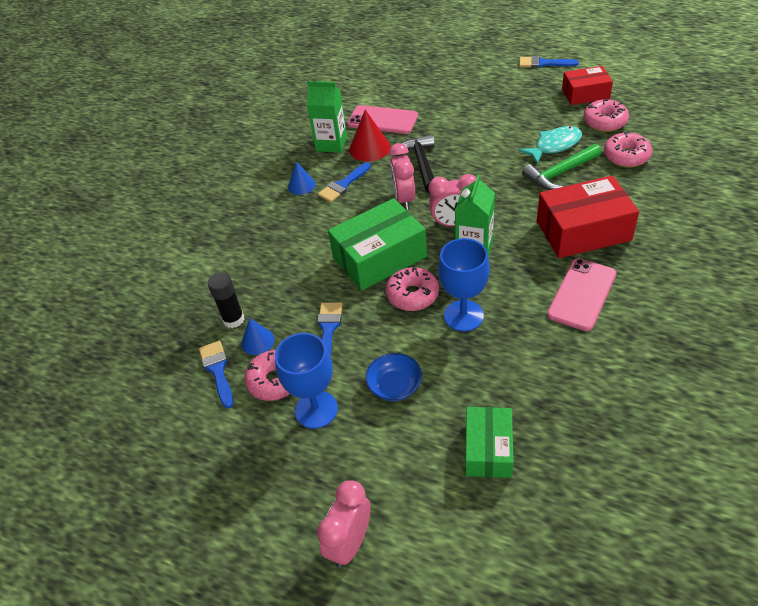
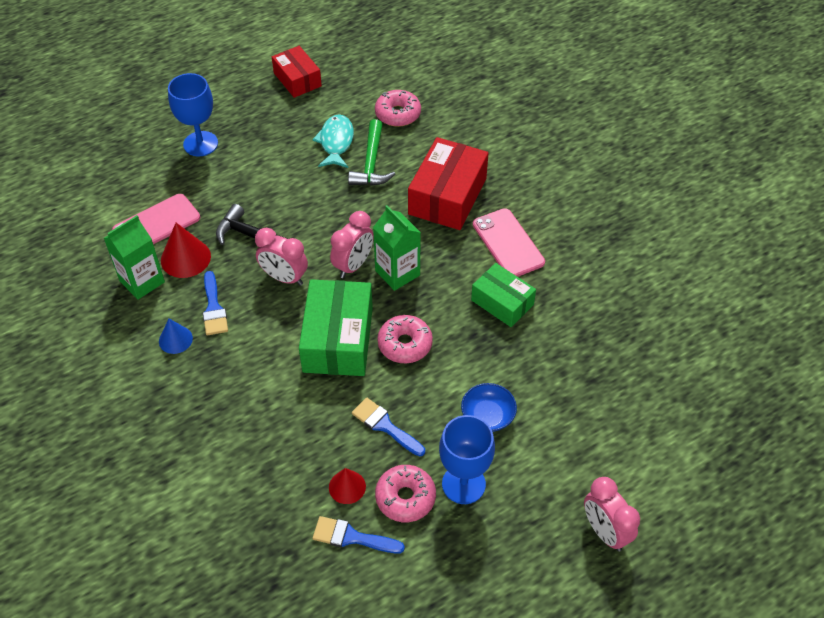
camera: 60 degrees left, 5 degrees up
black glue stick [208,272,244,328] -> none
blue cone [241,318,275,355] -> red cone [329,468,366,504]
blue goblet [438,238,490,332] -> blue goblet moved to [168,73,218,156]
green box [466,407,514,478] -> green box moved to [471,263,536,327]
blue brush [519,56,579,68] -> none
red box [562,66,613,105] -> red box turned 60 degrees counterclockwise [272,46,322,98]
pink donut [583,99,629,132] -> none

